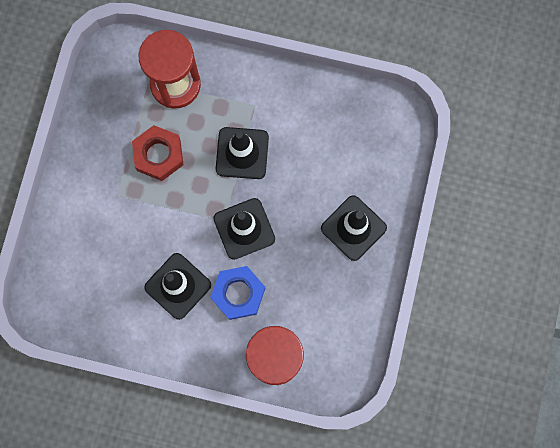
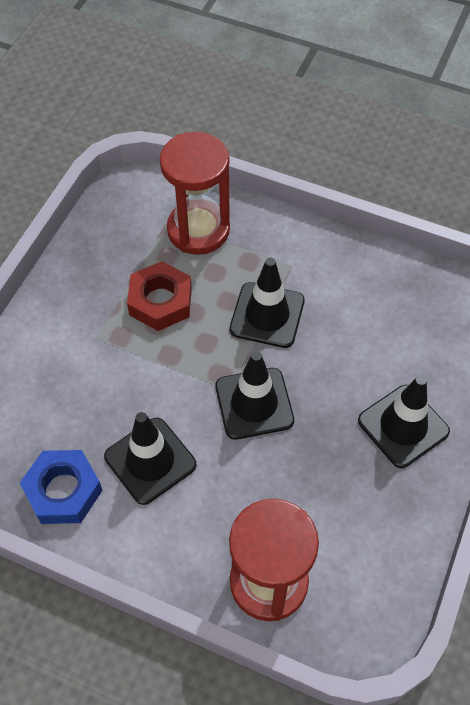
camera: 10 degrees right, 20 degrees down
blue nut [210,266,265,320] -> blue nut moved to [20,450,103,524]

